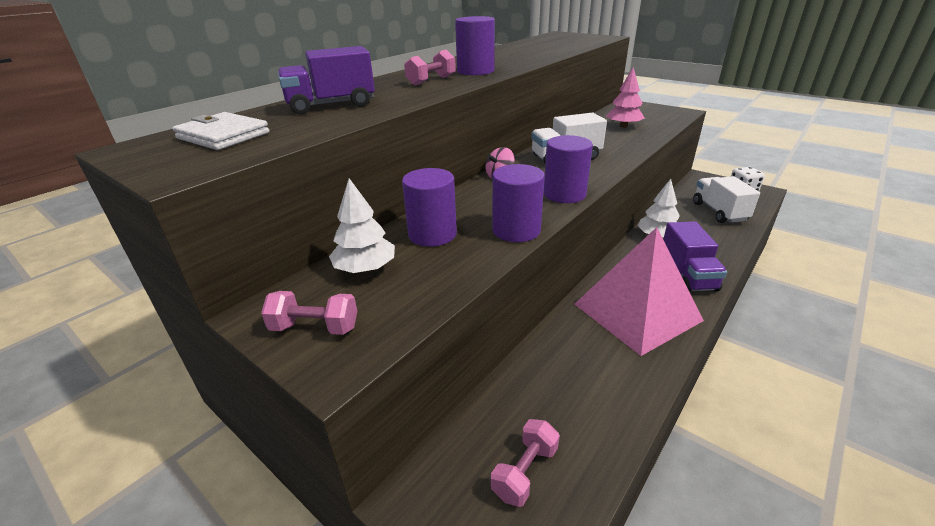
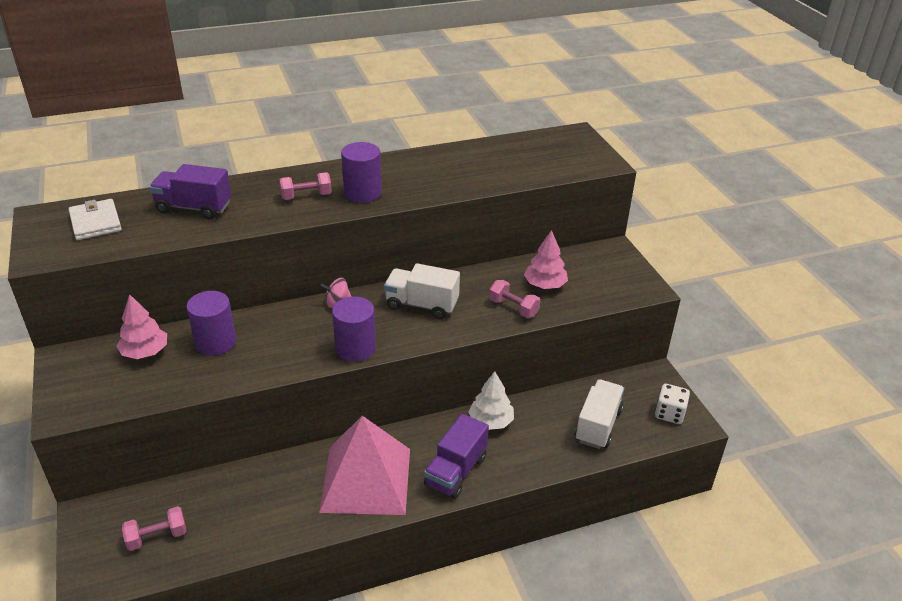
camera: 30 degrees right, 5 degrees up
pink dumbbell [261,291,357,335] -> pink dumbbell moved to [489,280,541,318]
white tree [329,178,395,273] -> pink tree [117,294,167,359]
purple cylinder [492,164,545,242] -> none

